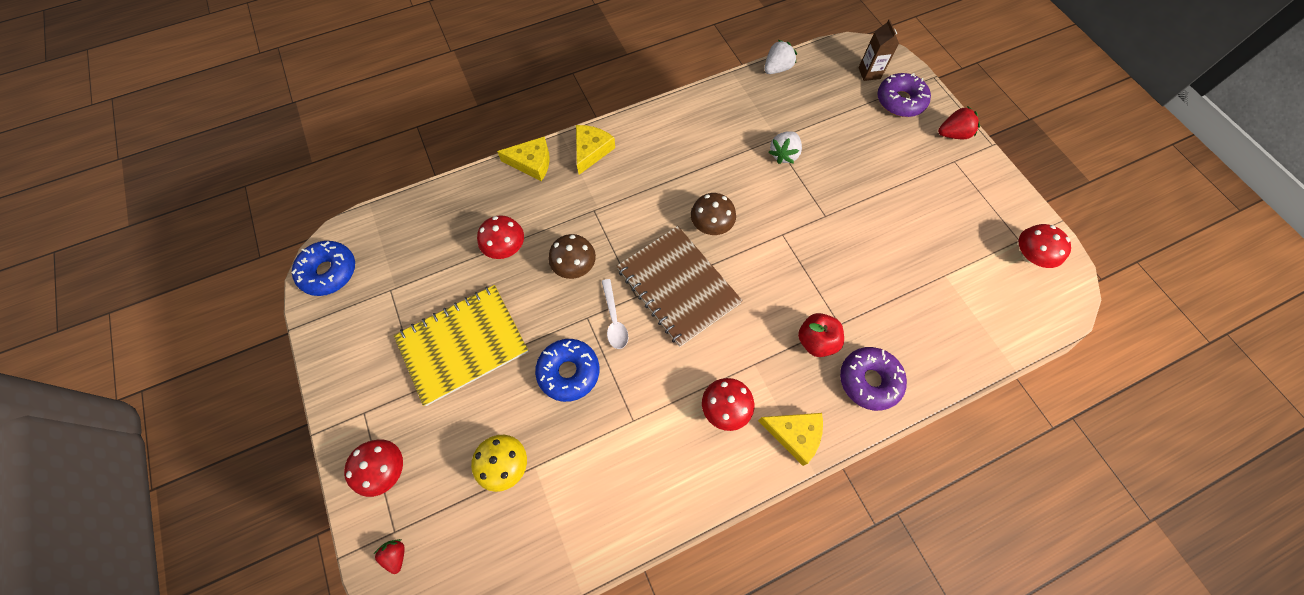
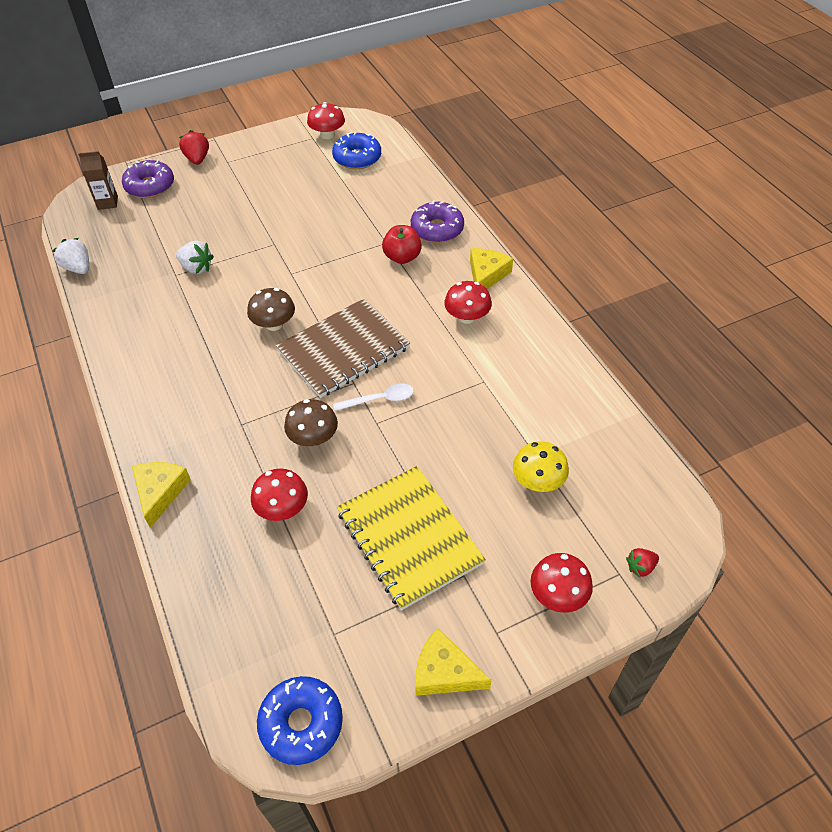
camera: 90 degrees left, 15 degrees down
blue donut [535,339,599,402] -> blue donut moved to [332,132,381,169]
yellow cheese [576,125,615,175] -> yellow cheese moved to [415,628,492,696]

